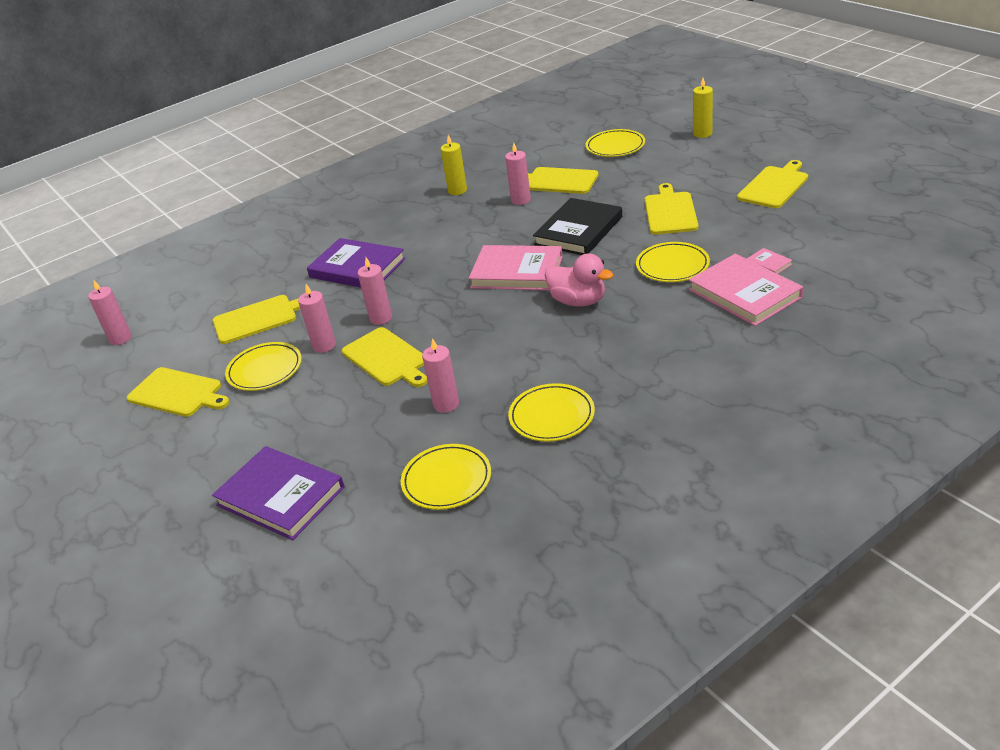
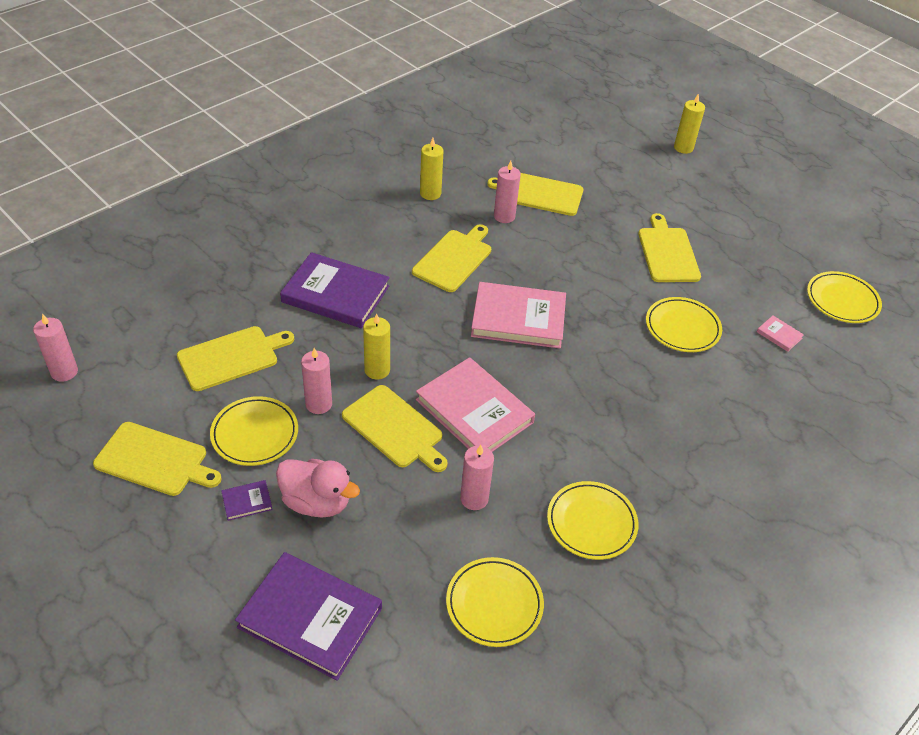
camera: 15 degrees left, 10 degrees up
pink candle [358,257,392,325] -> yellow candle [363,313,390,380]
black book [533,198,622,255] -> none
pink duck [545,253,613,307] -> pink duck moved to [276,459,360,518]
yellow plate [586,129,645,157] -> yellow plate moved to [807,271,882,323]
pink book [689,253,803,326] -> pink book moved to [416,357,535,452]
yellow cutting board [737,160,808,208] -> yellow cutting board moved to [412,224,491,292]
none -> purple book [221,480,273,521]

